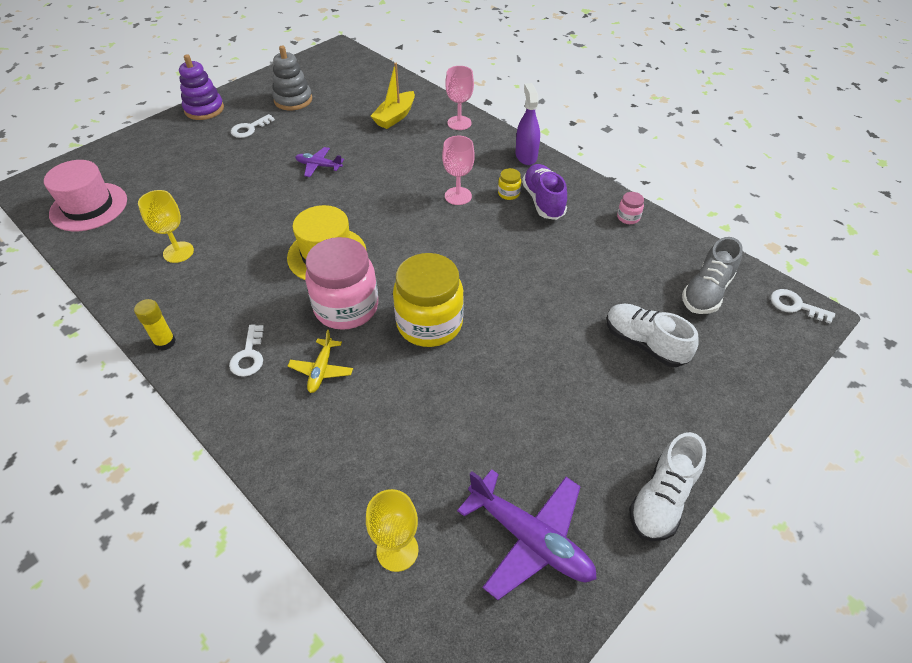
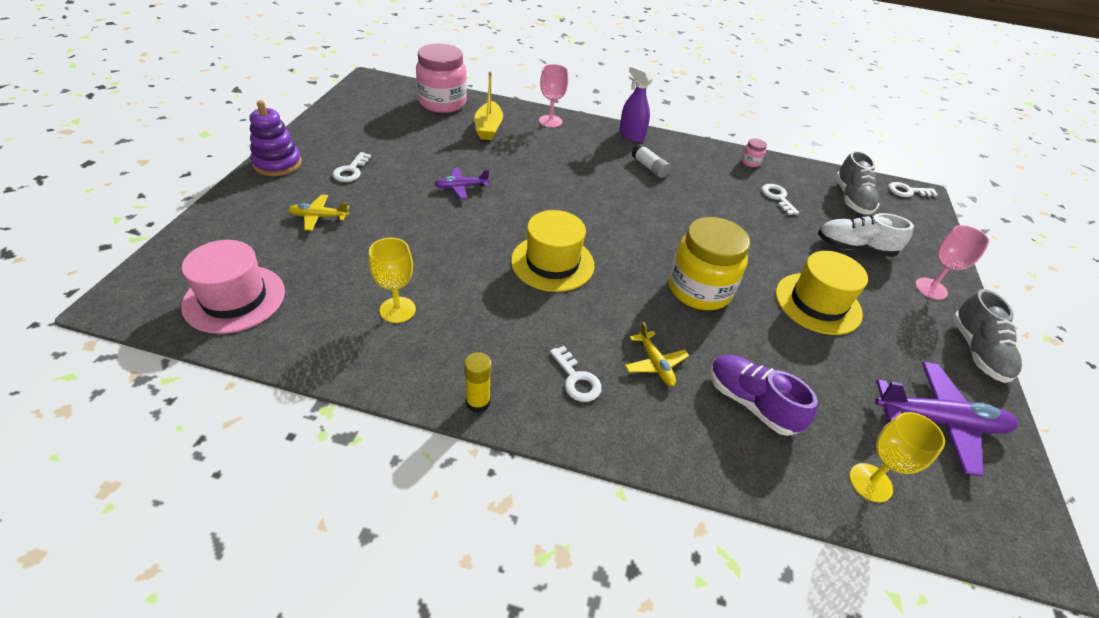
camera: 35 degrees left, 5 degrees down
grey stacking toy [272,45,312,111] -> none
pink jar [305,237,378,330] -> pink jar moved to [416,44,467,113]
pink goblet [442,136,475,205] -> pink goblet moved to [915,225,990,300]
yellow jar [498,168,521,200] -> white glue stick [632,144,671,178]
purple shoe [522,164,567,220] -> purple shoe moved to [710,355,818,436]
white shoe [629,432,706,541] -> grey shoe [953,289,1022,383]
none -> yellow plane [288,195,349,231]
none -> white key [762,184,799,215]
none -> yellow hat [776,251,868,335]

